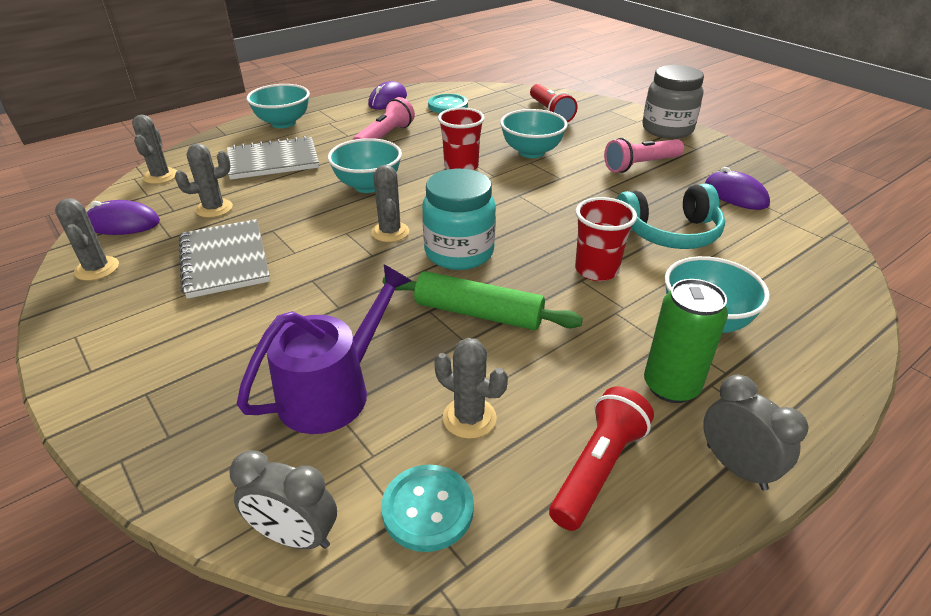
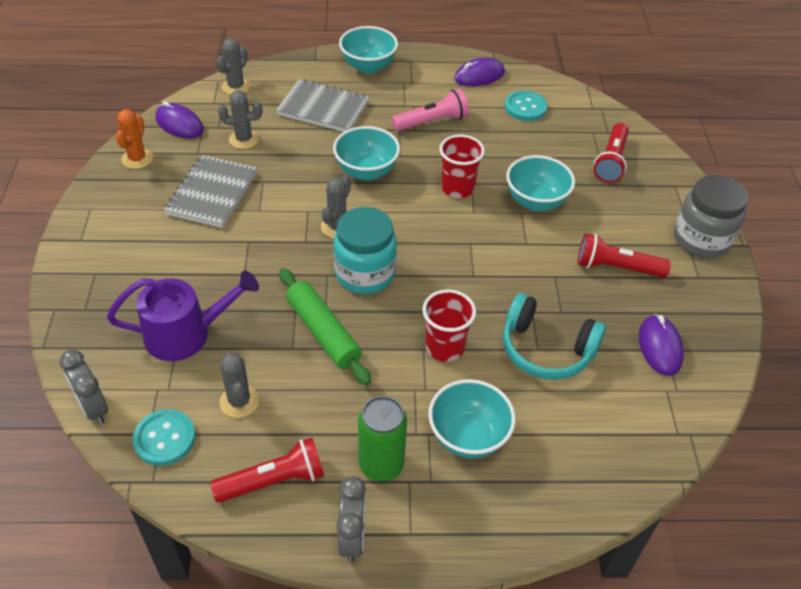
camera: 35 degrees right, 10 degrees up
grey cactus [55,198,119,281] -> orange cactus [115,109,153,169]
pink flashlight [604,138,684,173] -> red flashlight [577,233,671,278]

